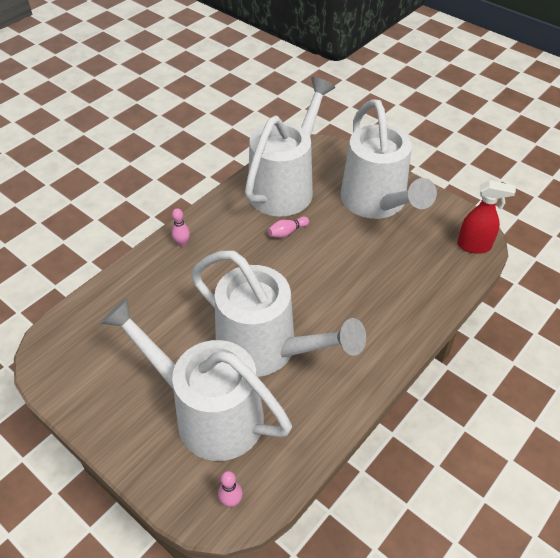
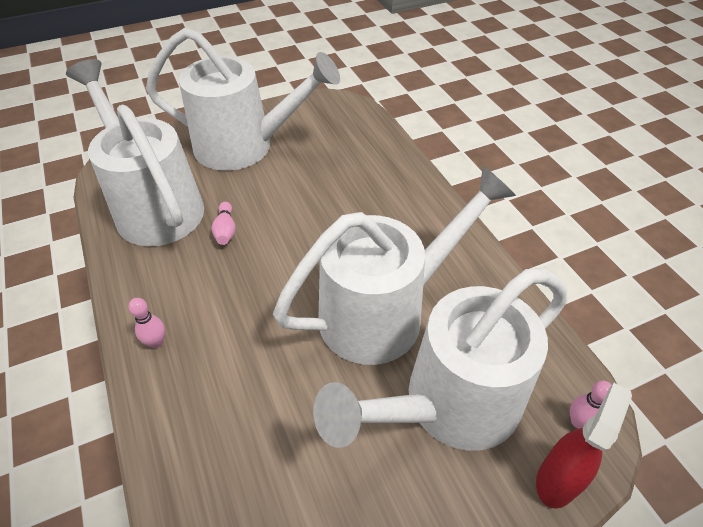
camera: 65 degrees left, 0 degrees up
red spray bottle [457,180,516,254] -> red spray bottle moved to [536,383,632,509]

